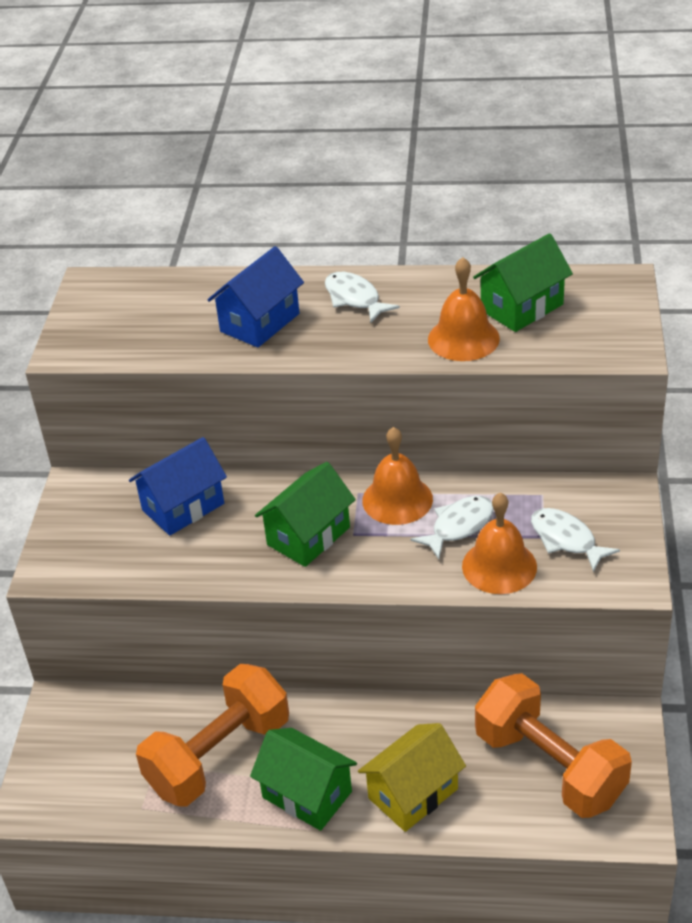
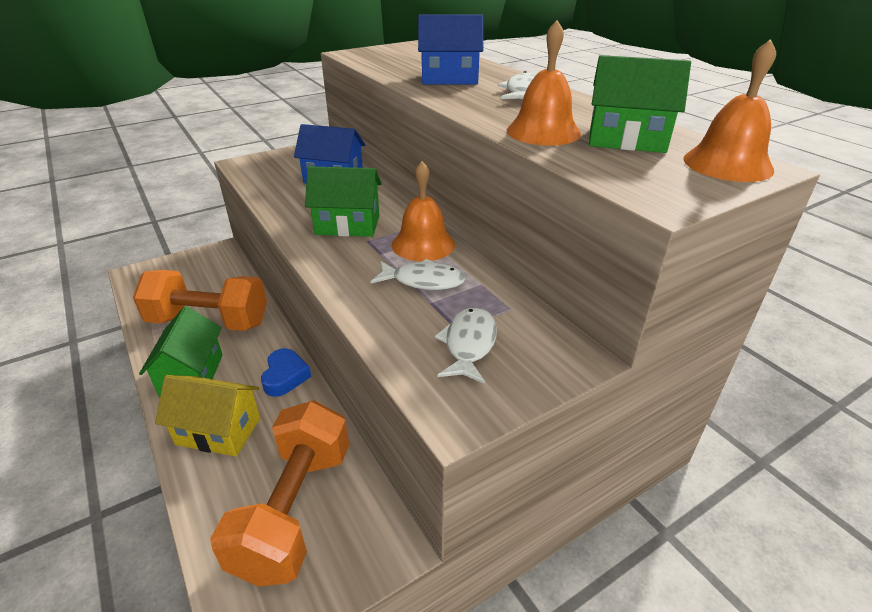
camera: 50 degrees right, 5 degrees down
orange bell [462,493,537,594] -> orange bell moved to [683,39,776,182]
none -> blue heart [261,348,311,397]

